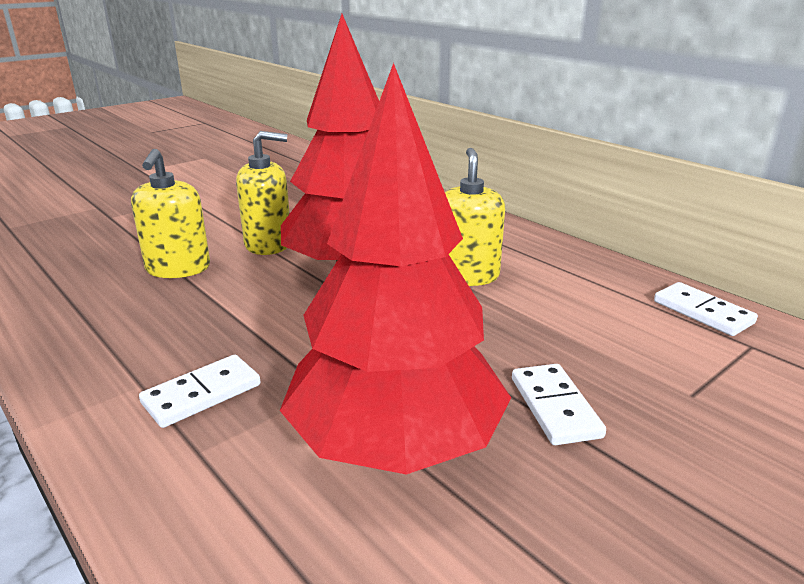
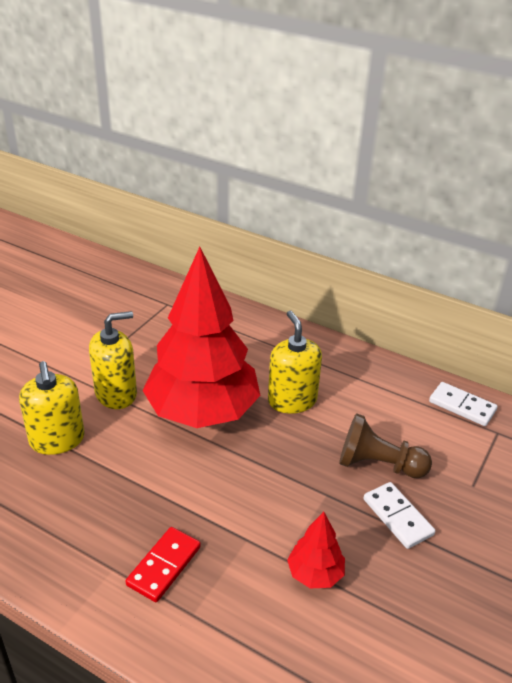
camera: 20 degrees left, 10 degrees up
white domino [139,355,260,428] -> red domino [126,527,201,602]
red tree [280,63,511,475] -> red tree [287,512,345,588], size x0.41
none -> brown pawn [339,413,432,478]

